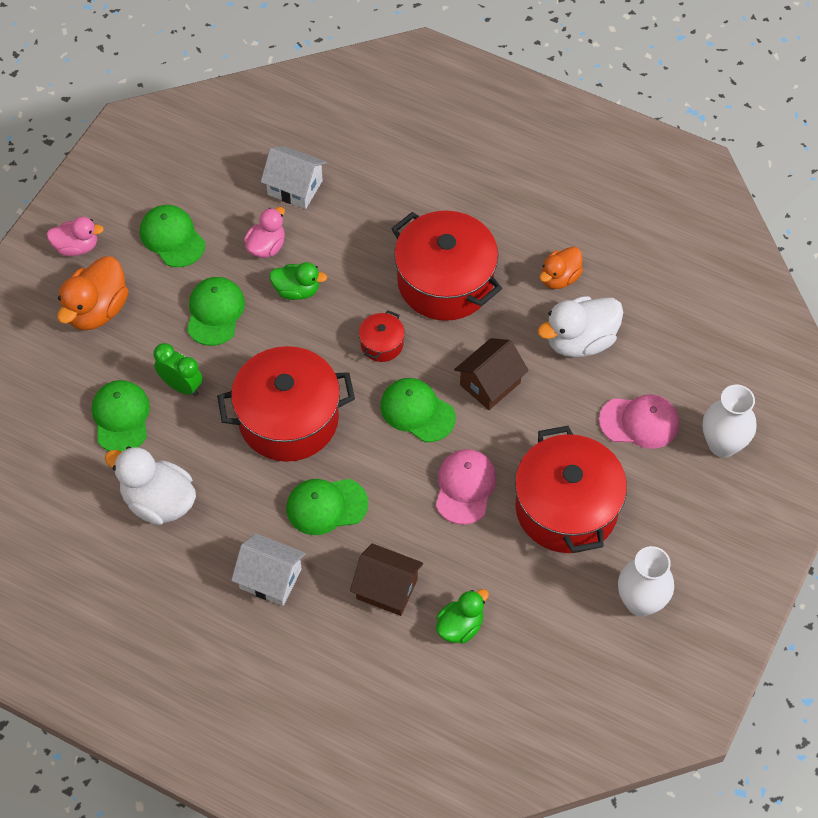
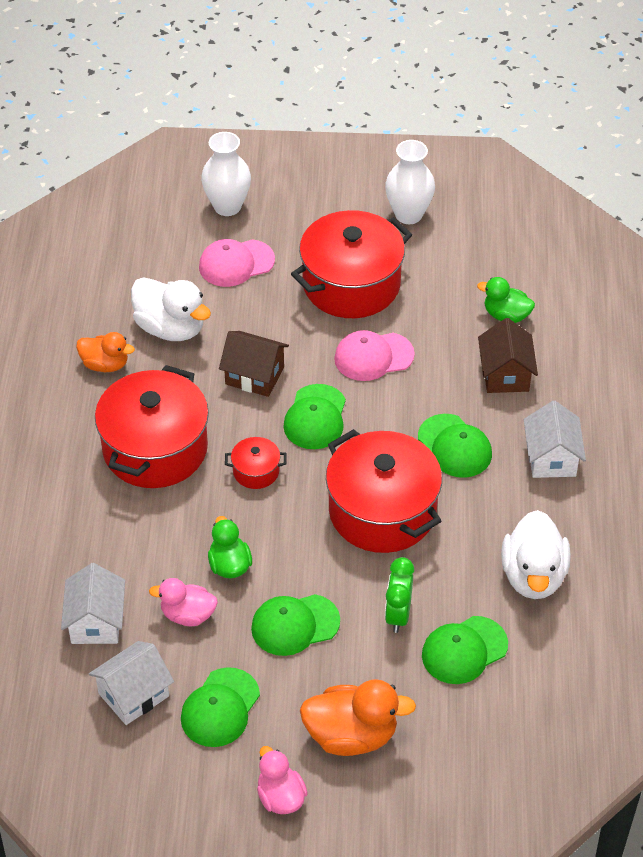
camera: 115 degrees left, 10 degrees down
pink cap [599,394,679,449] -> pink cap turned 90 degrees counterclockwise [199,239,275,287]
none -> white house [89,641,174,725]

